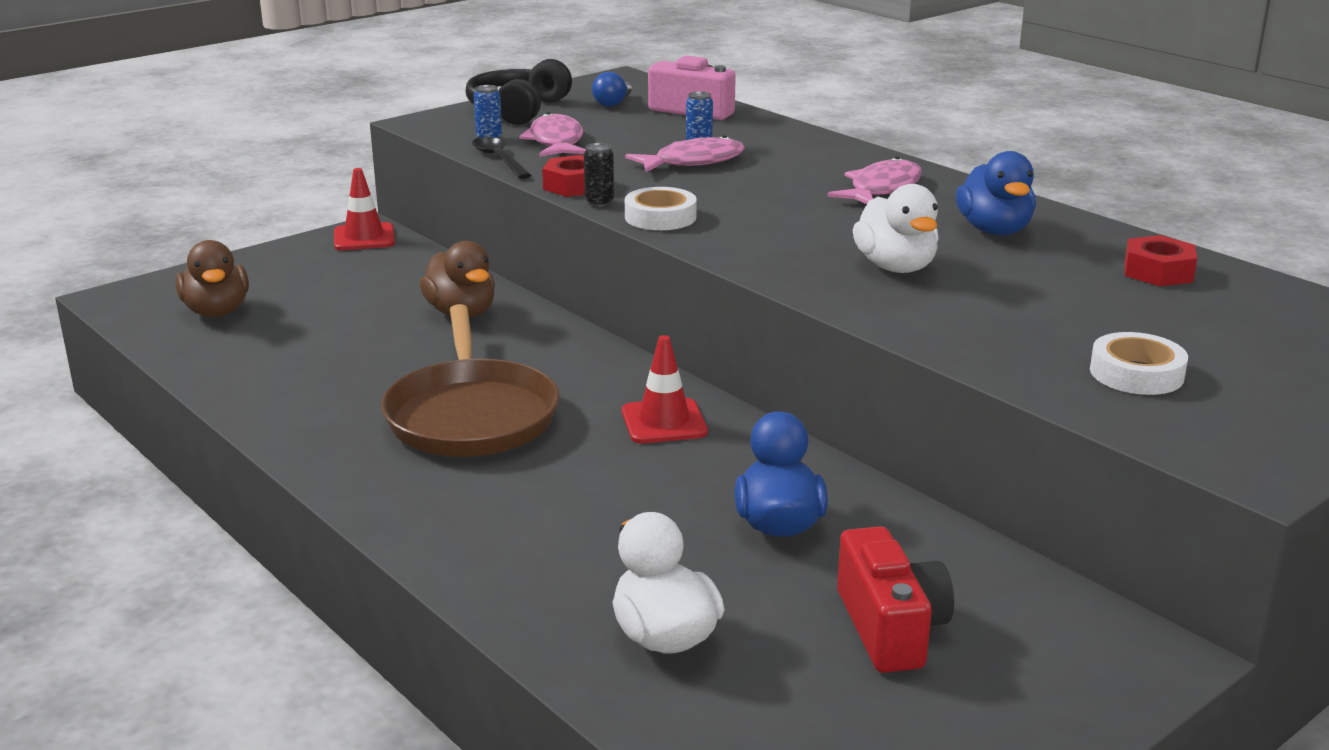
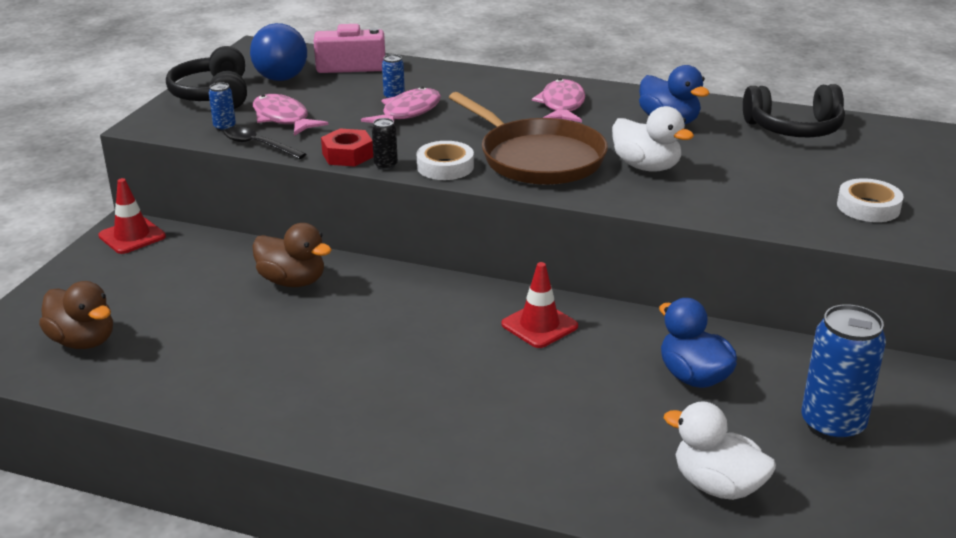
camera: 30 degrees left, 5 degrees up
brown pan [381,304,559,457] -> brown pan moved to [449,92,608,185]
blue light bulb [592,72,632,107] -> blue light bulb [250,23,307,81], size x1.96
red camera [837,526,954,673] -> blue can [801,304,886,442]
red nut [1124,235,1197,286] -> black headphones [743,84,845,137]

